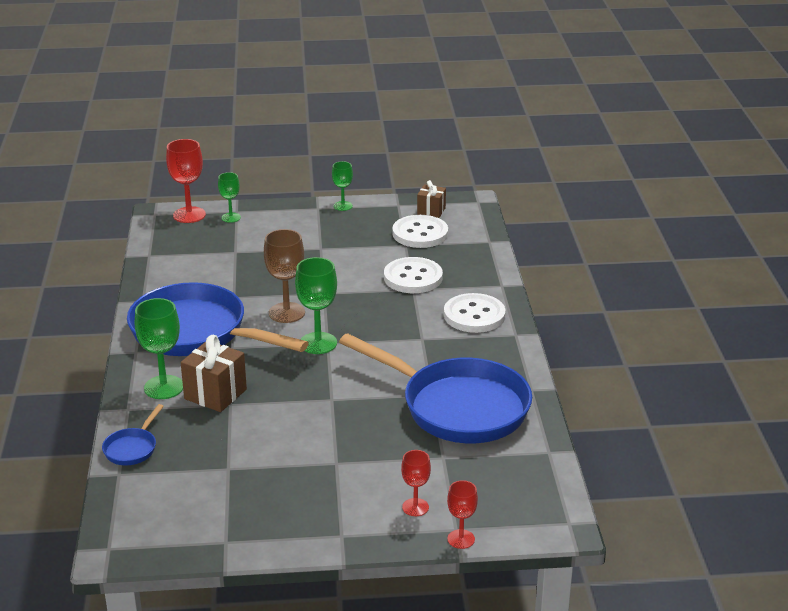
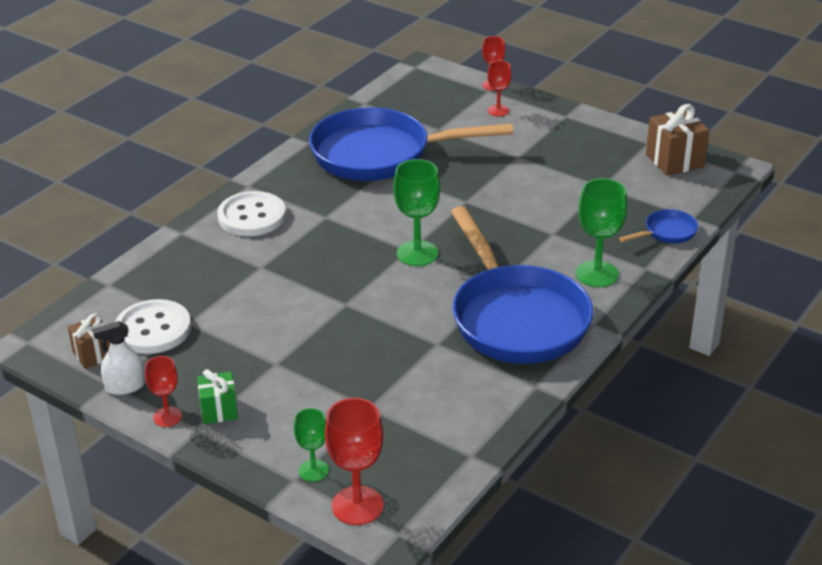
camera: 140 degrees left, 5 degrees up
brown gift [181,335,247,412] -> brown gift moved to [646,104,709,176]
brown goblet [264,229,305,323] -> none
green goblet [332,161,353,211] -> red goblet [145,356,182,427]
blue pan [339,333,532,443] -> blue pan turned 75 degrees counterclockwise [309,107,513,181]
white button [384,257,443,293] -> none
none -> white spray bottle [93,321,145,395]
none -> green gift [197,369,238,424]

